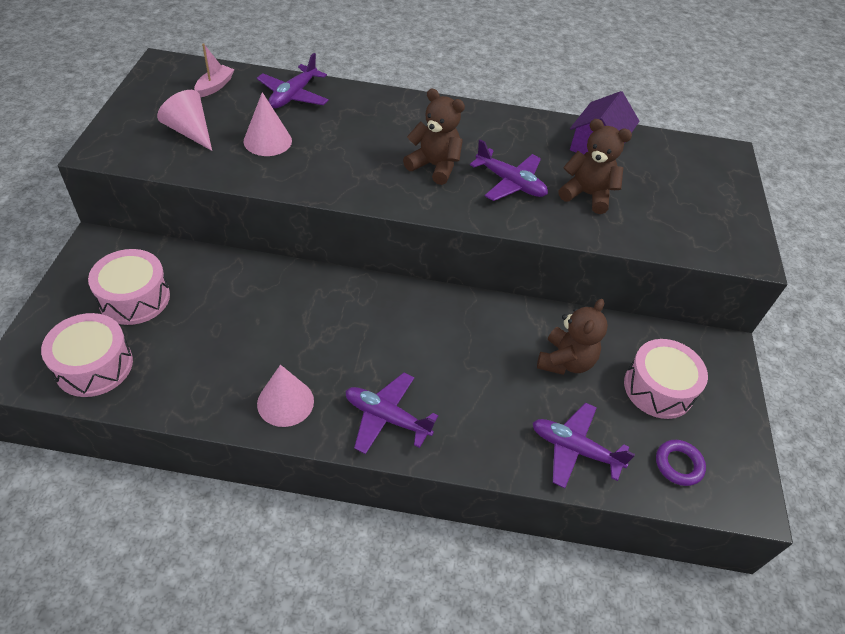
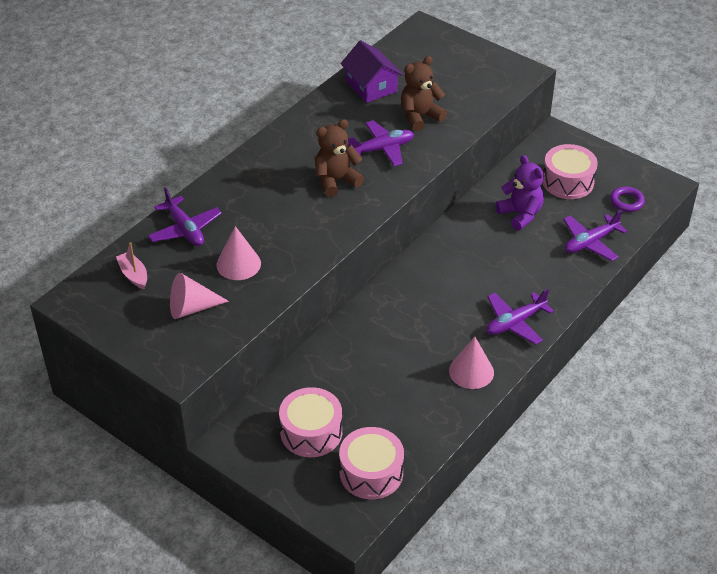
camera: 55 degrees left, 5 degrees down
brown teddy bear [537,299,608,375] -> purple teddy bear [495,155,544,231]

